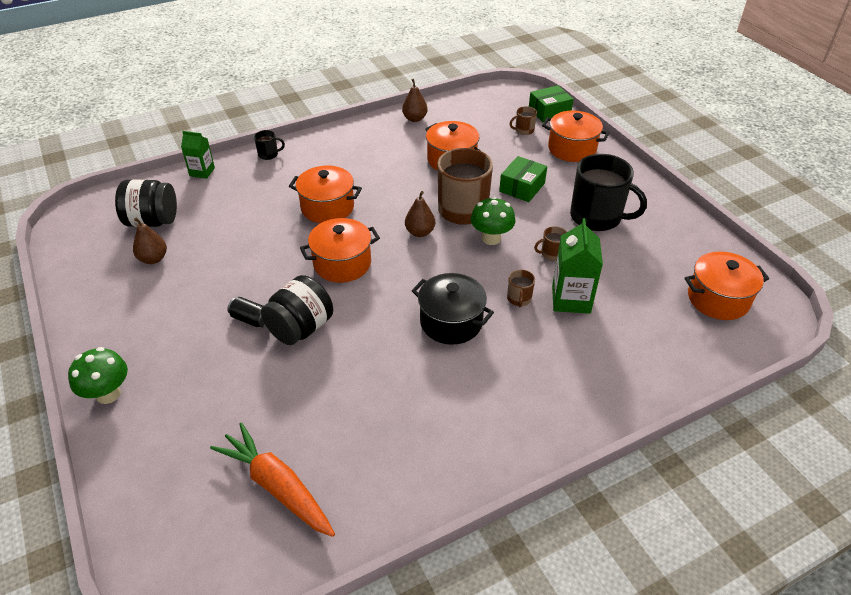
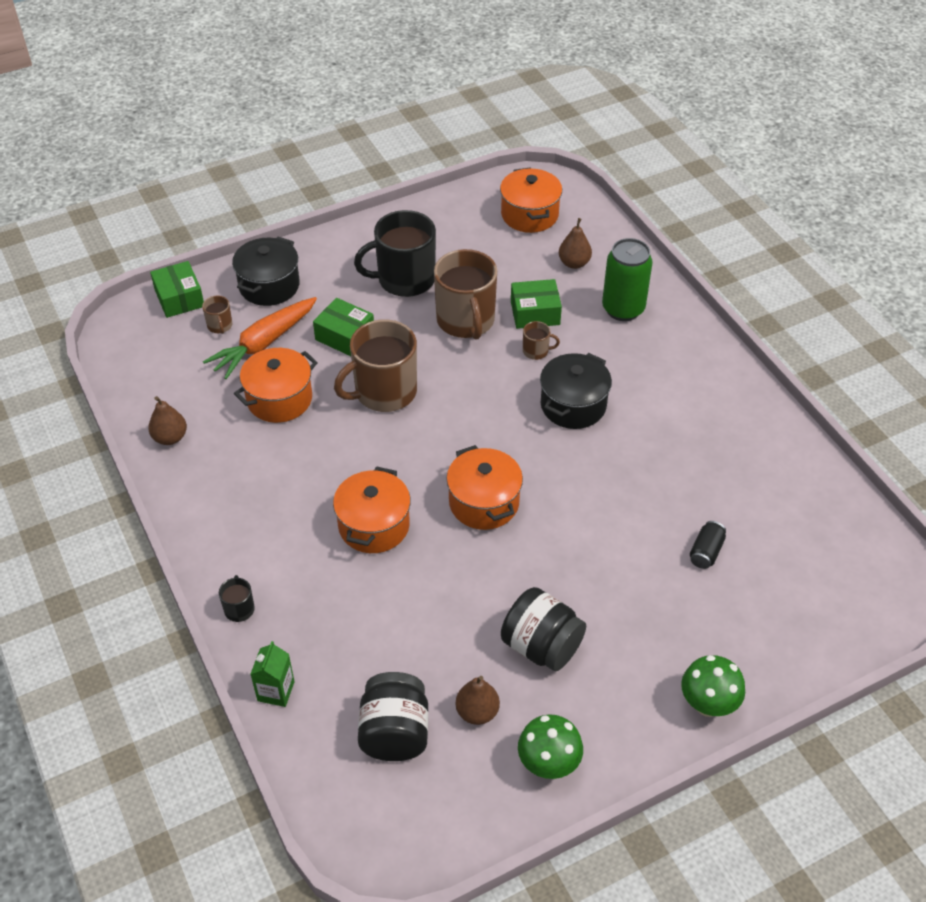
camera: 90 degrees left, 5 degrees up
orange carrot [210,423,335,537] -> orange carrot moved to [203,297,317,379]
black can [227,297,266,328] -> black can moved to [690,521,726,569]
black jar [261,275,333,345] -> black jar moved to [501,587,586,671]
brown pear [405,191,435,237] -> brown pear moved to [559,218,592,269]
green mushroom [471,196,515,245] -> green mushroom moved to [518,714,583,779]
brown mug [534,226,567,261] -> brown mug [434,249,497,340], size x2.32
orange pot [542,110,609,162] -> black pot [232,237,300,306]
green carton [552,218,603,314] -> green box [511,279,562,329]
black mug [570,154,647,231] -> black mug turned 135 degrees counterclockwise [354,210,436,297]
none -> green can [602,238,653,321]

